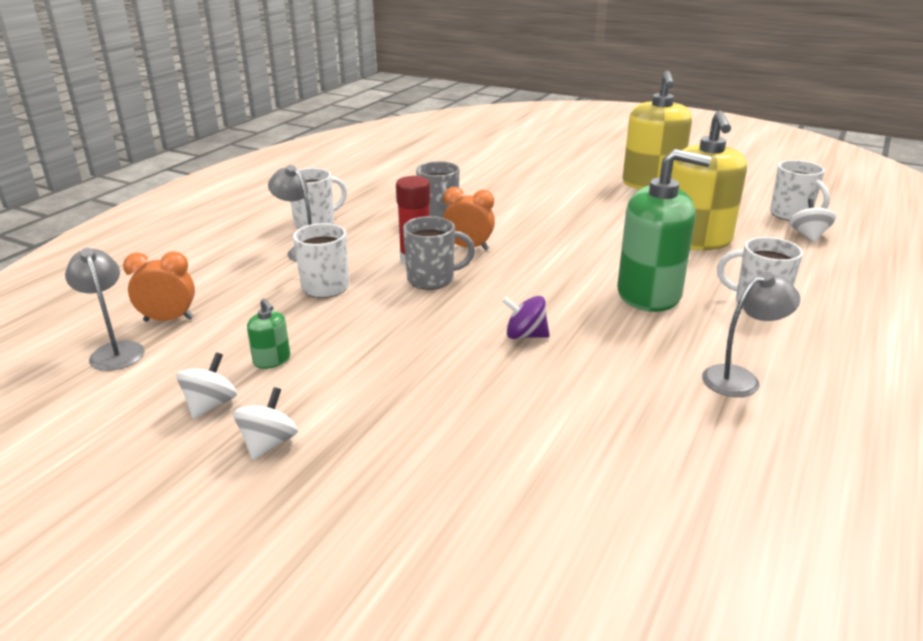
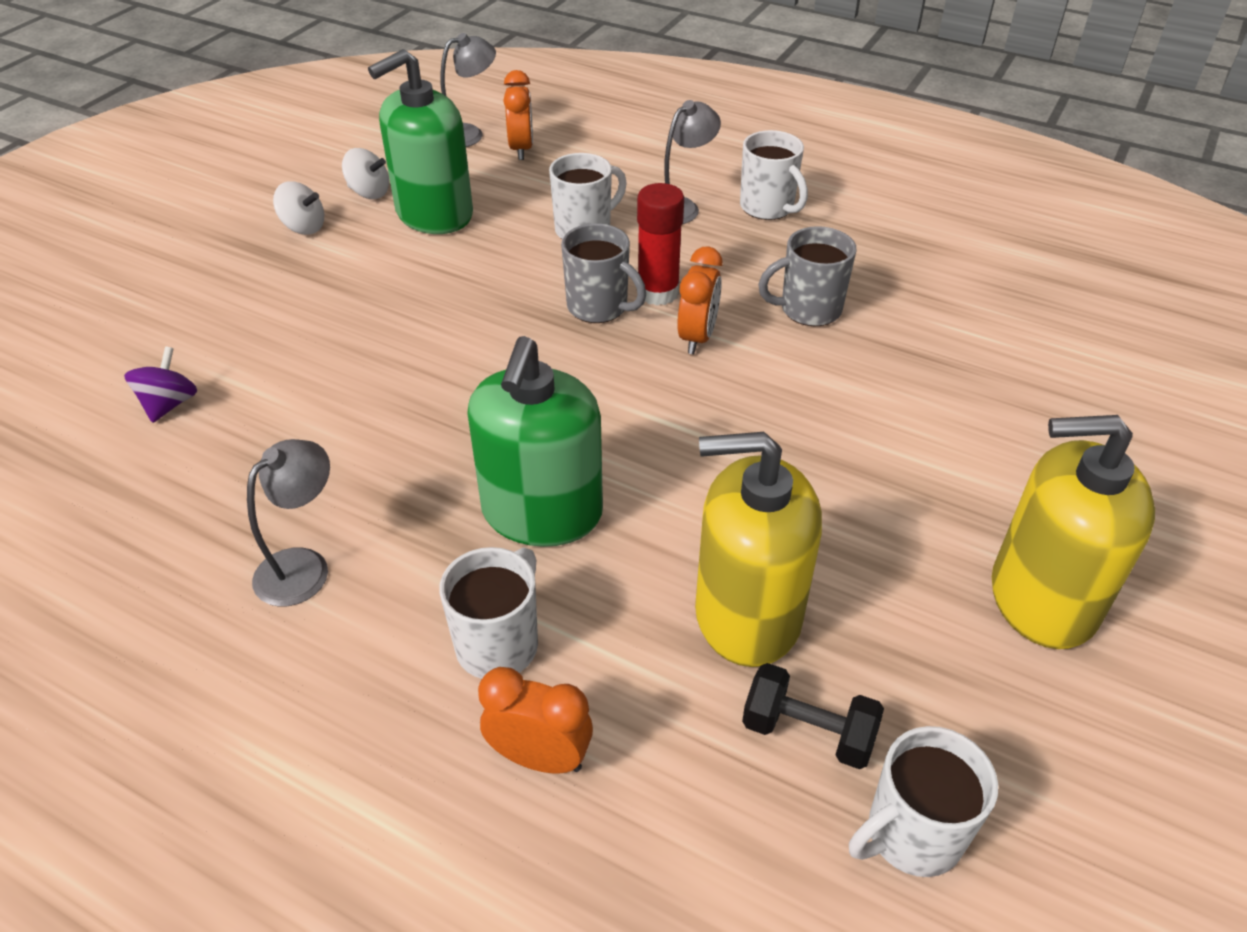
camera: 90 degrees right, 15 degrees up
green soap dispenser [247,298,290,369] -> green soap dispenser [368,49,473,234], size x2.39
grey mug [403,216,475,290] -> grey mug turned 45 degrees counterclockwise [561,224,646,323]
purple spinning top [502,296,550,339] -> purple spinning top moved to [124,346,197,423]
grey lamp [702,272,800,397] -> grey lamp turned 120 degrees counterclockwise [247,439,330,607]
white spinning top [790,199,836,242] -> none
none -> orange clock [478,667,593,774]
none -> black dumbbell [742,663,884,769]

